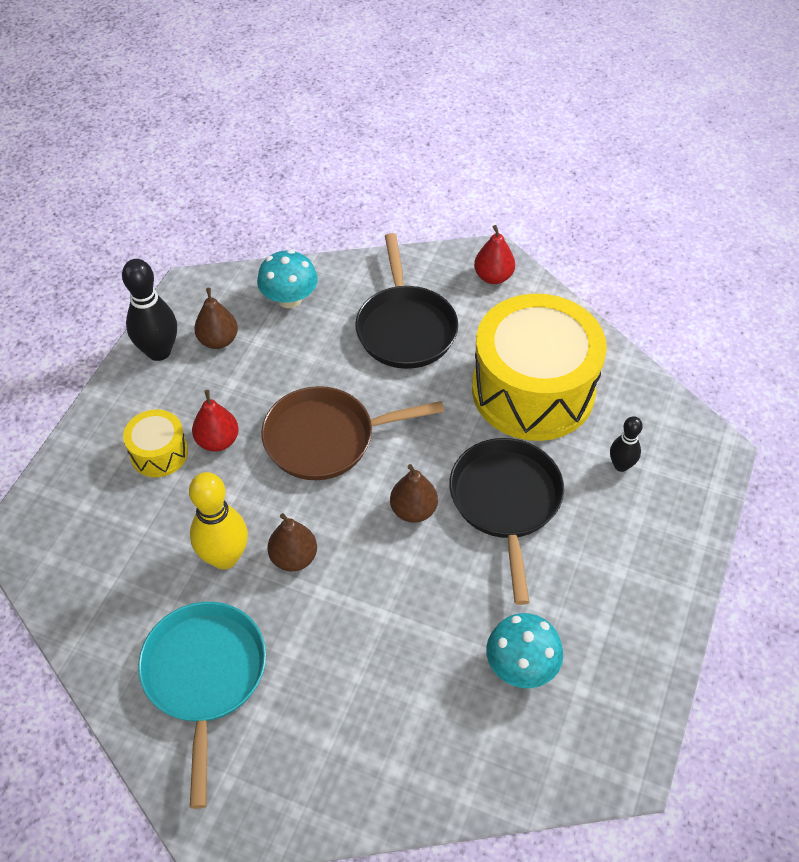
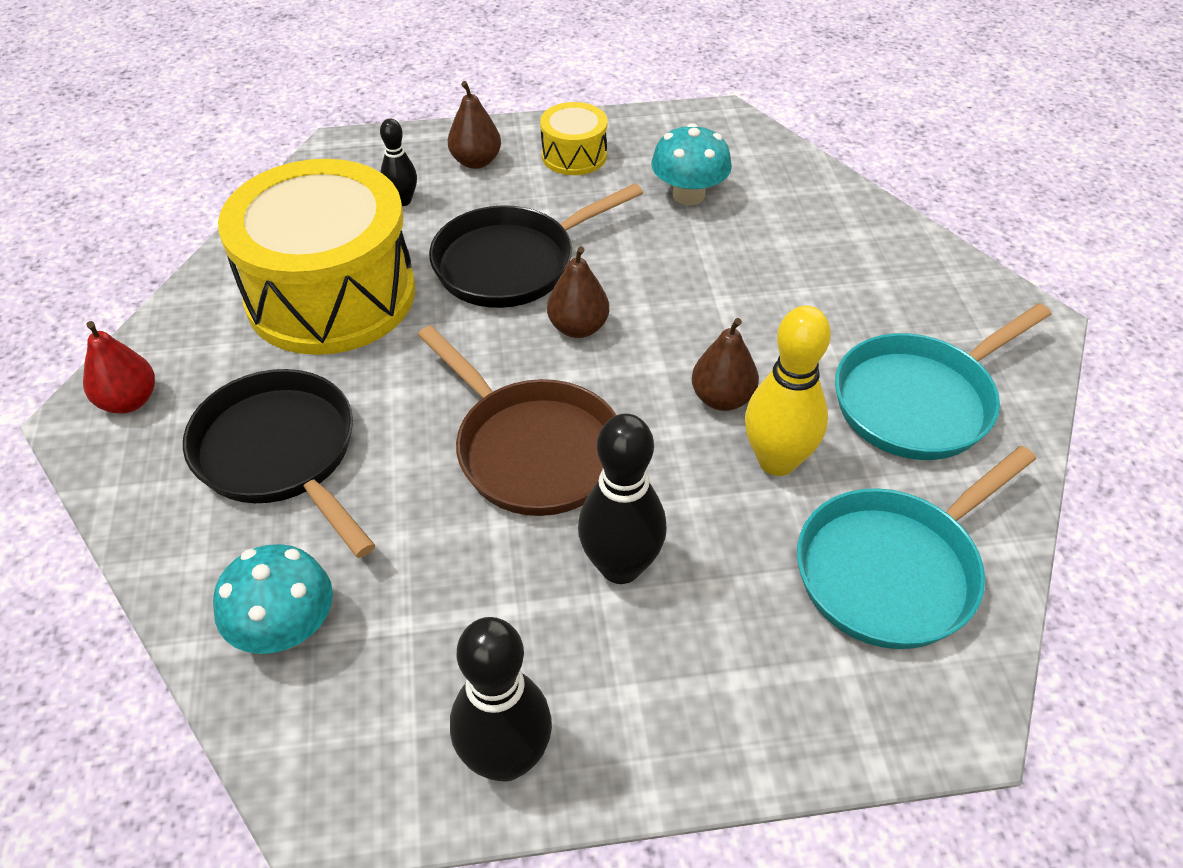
camera: 120 degrees left, 5 degrees down
yellow drum [123,409,188,477] -> yellow drum moved to [540,102,607,175]
red pear [192,390,239,452] -> black bowling pin [578,413,667,584]
brown pear [194,288,238,349] -> brown pear moved to [448,81,501,169]
black pan [355,233,458,369] -> black pan turned 90 degrees counterclockwise [183,369,376,558]
none -> turquoise pan [797,446,1036,649]

